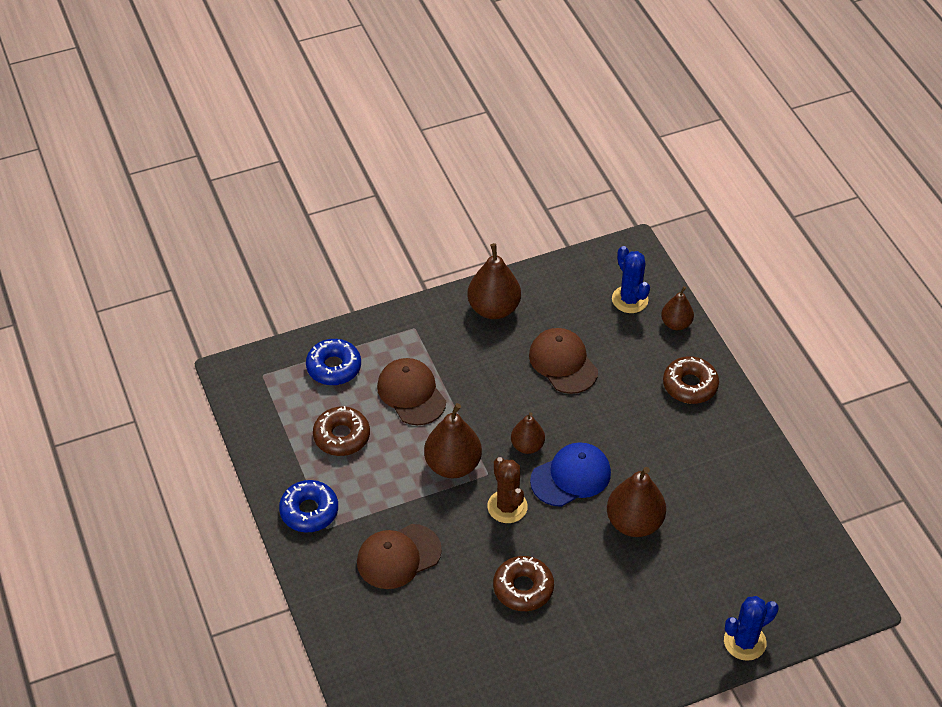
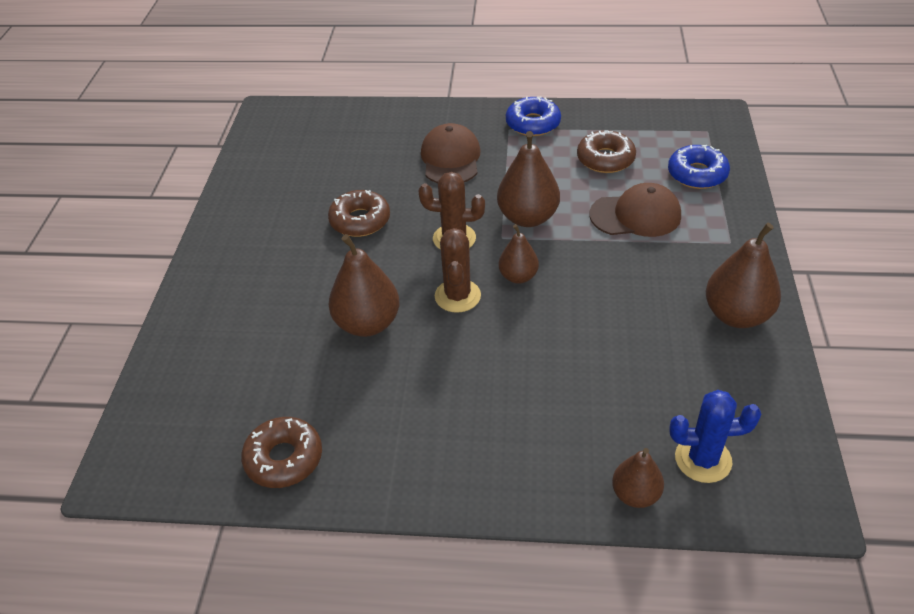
camera: 120 degrees right, 5 degrees down
brown cap [529,328,598,394] -> none
blue cap [530,442,611,507] -> brown cactus [435,228,481,313]
brown donut [663,356,719,404] -> brown donut moved to [241,417,322,488]
blue cactus [724,596,779,661] -> none

